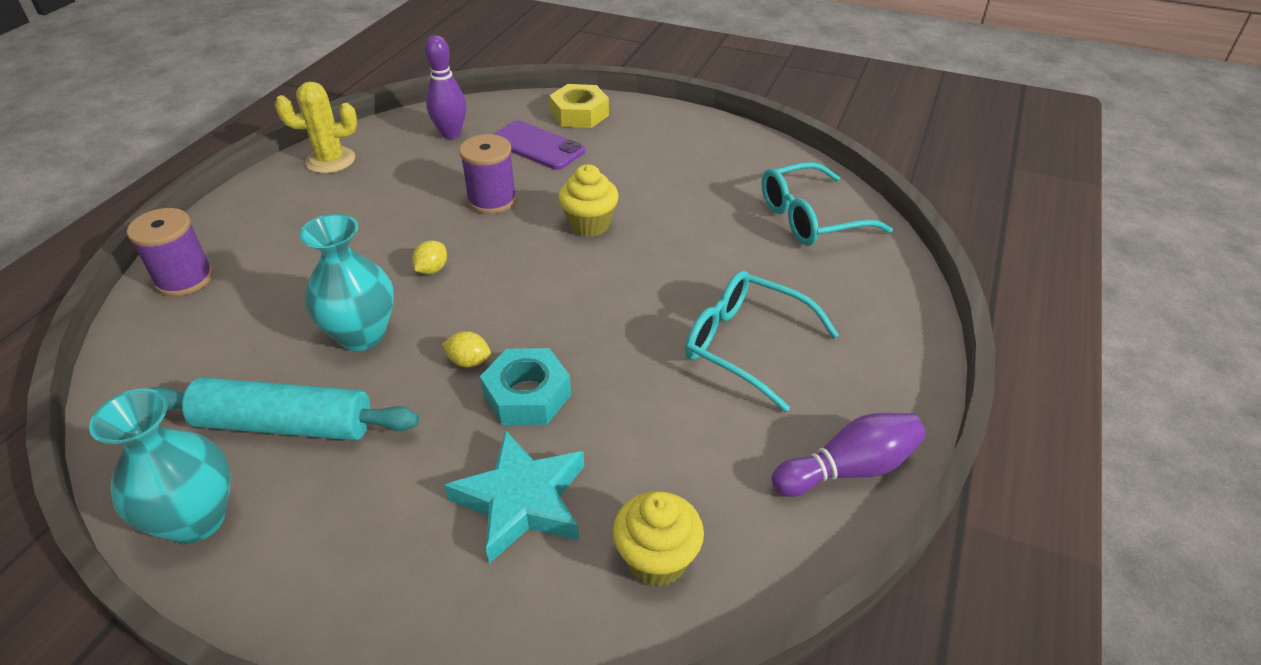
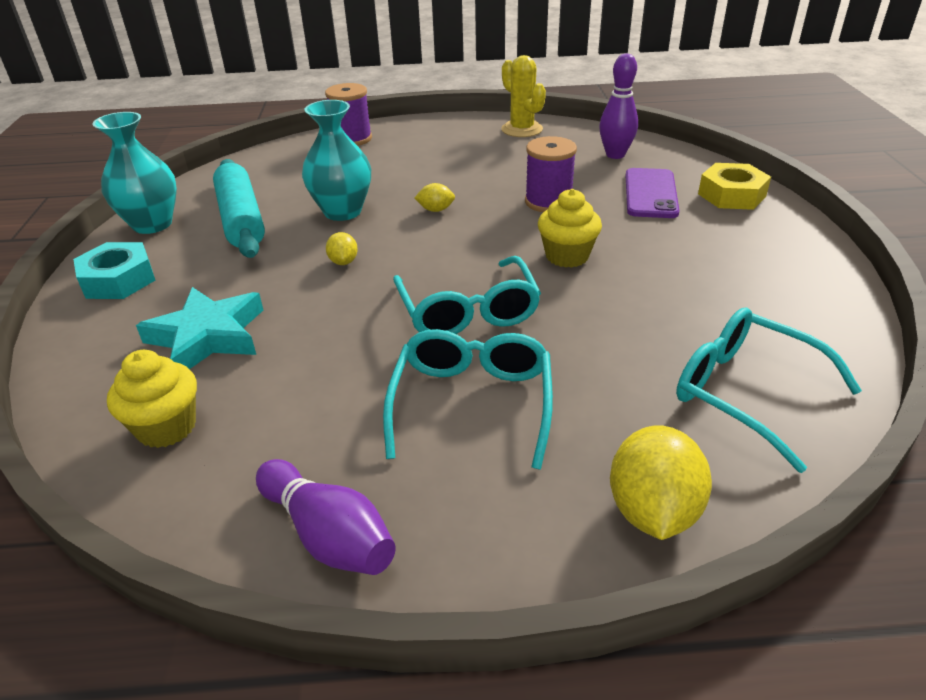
camera: 65 degrees right, 5 degrees down
turquoise nut [480,348,571,425] -> turquoise nut moved to [73,242,155,299]
none -> turquoise glasses [393,256,541,334]
none -> yellow lemon [610,425,712,540]

